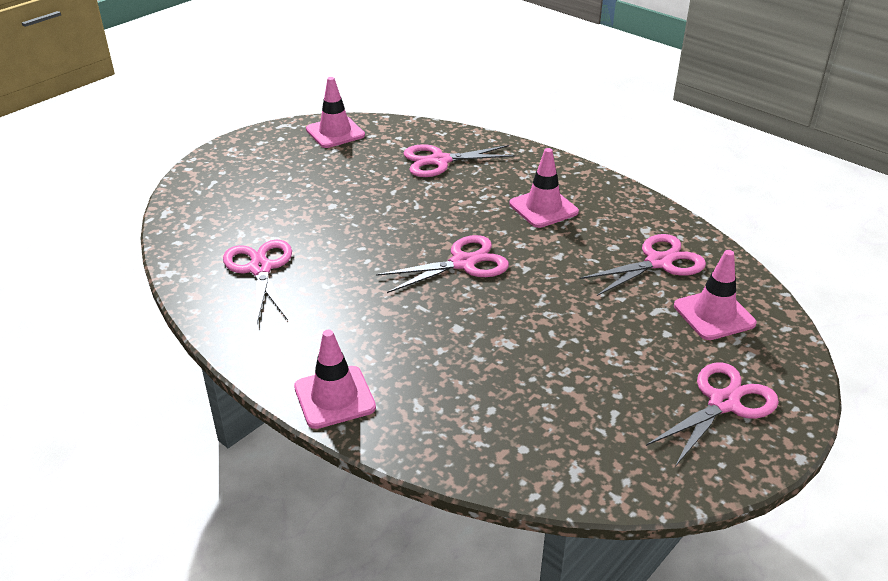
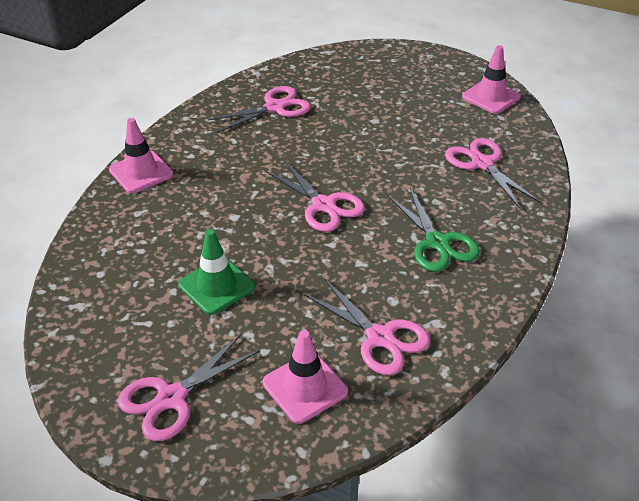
camera: 75 degrees right, 5 degrees up
pink traffic cone [509,148,579,228] -> green scissors [388,188,480,272]
pink scissors [646,362,779,467] -> pink scissors turned 105 degrees clockwise [118,334,260,441]
none -> green traffic cone [179,229,255,315]

